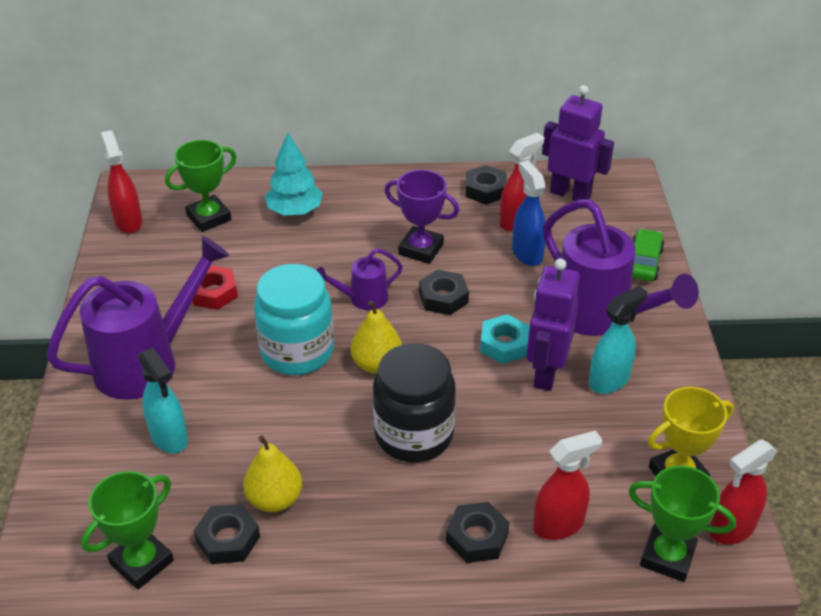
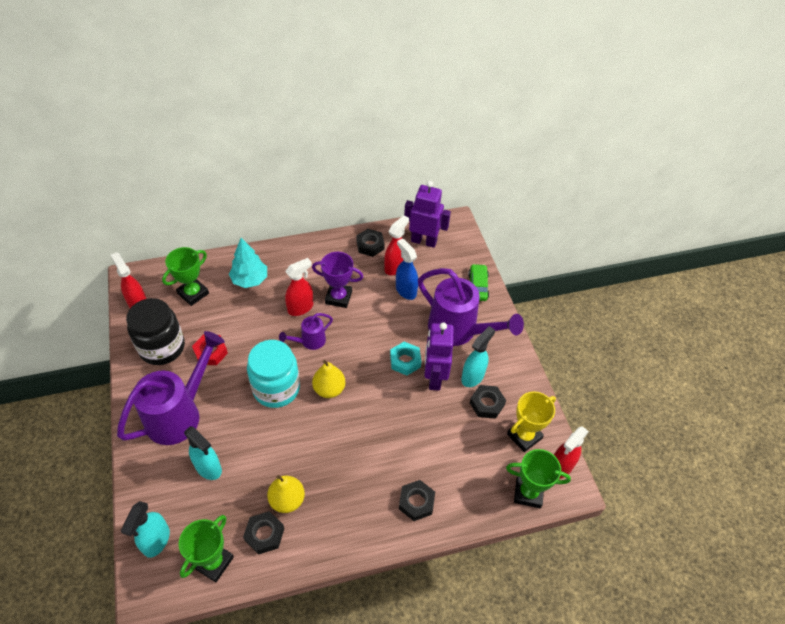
camera: 15 degrees left, 10 degrees up
black jar [373,343,456,462] -> black jar moved to [126,298,185,365]
black nut [419,269,469,315] -> black nut moved to [470,385,506,419]
red spray bottle [533,430,602,540] -> red spray bottle moved to [285,258,313,316]
none -> turquoise spray bottle [121,501,170,558]

